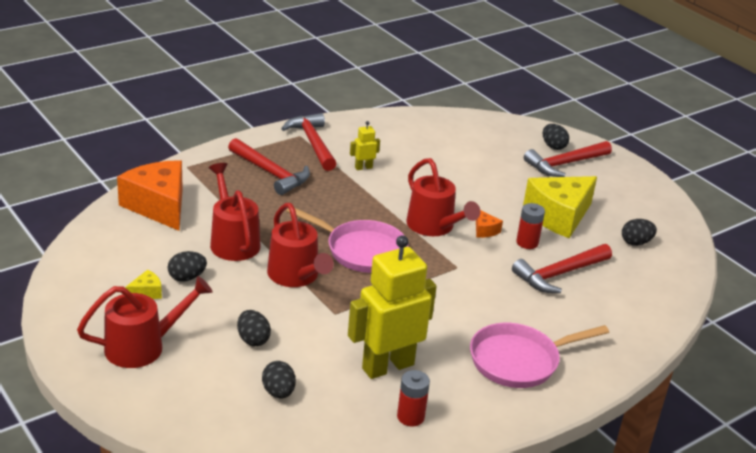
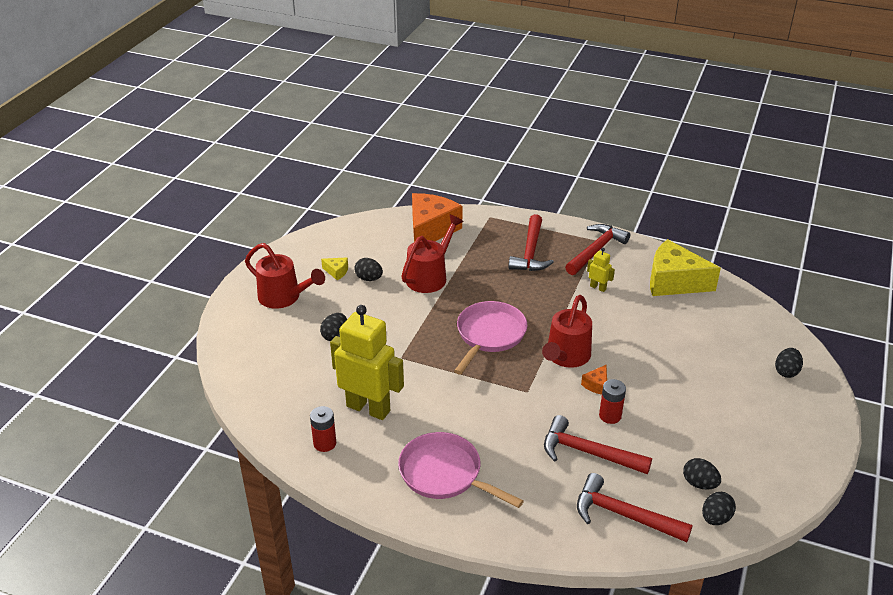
camera: 60 degrees right, 5 degrees up
black egg [262,361,296,399] -> black egg moved to [702,492,736,525]
red watering can [267,203,334,287] -> none
pink pan [286,208,409,273] -> pink pan turned 150 degrees counterclockwise [454,301,527,375]
yellow cheese [523,176,597,238] -> yellow cheese moved to [650,239,721,296]
red hammer [524,141,612,177] -> red hammer moved to [577,473,693,542]

